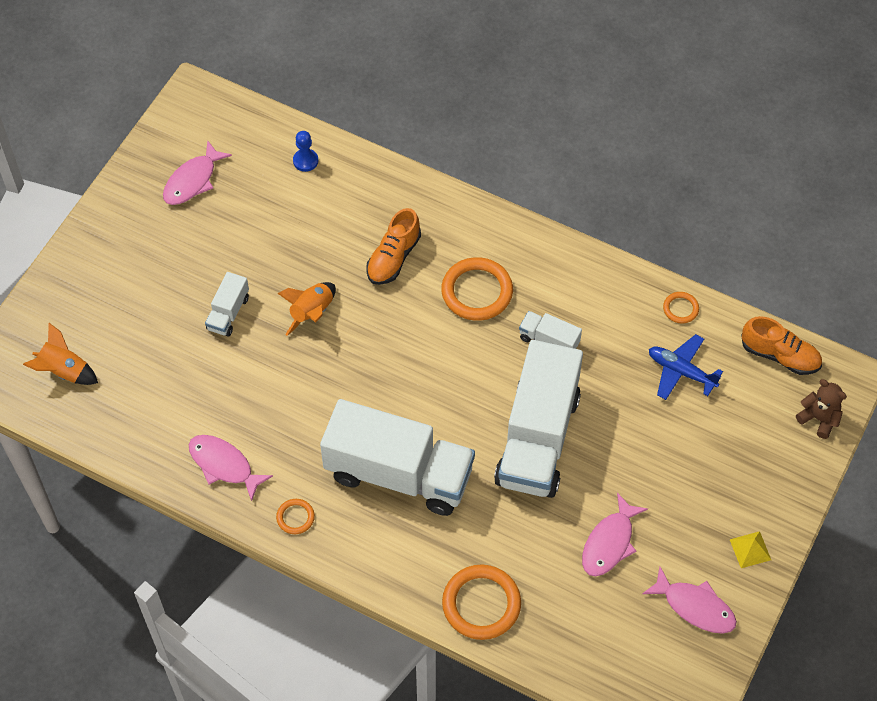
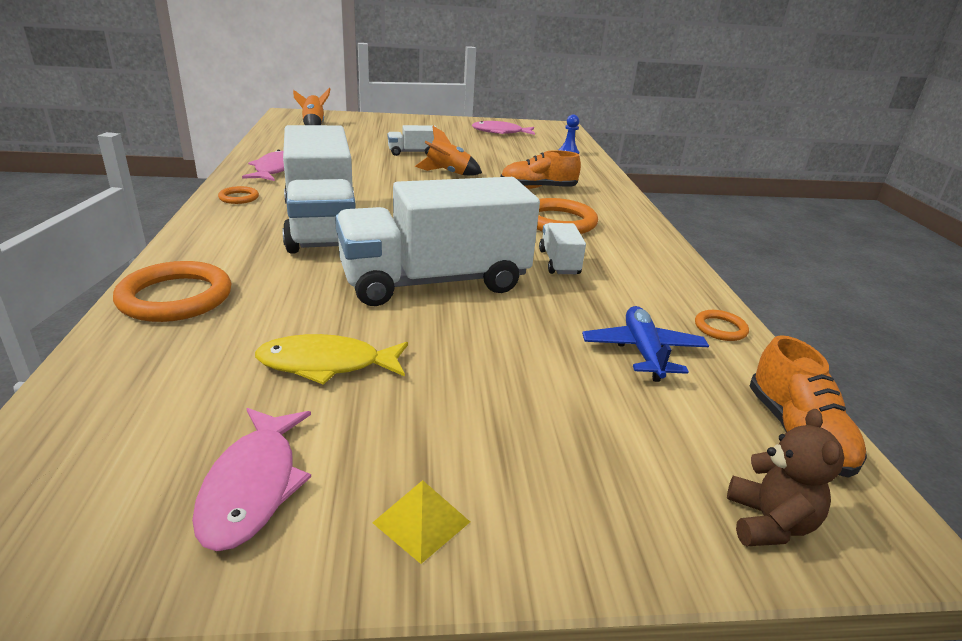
camera: 55 degrees right, 30 degrees down
pink fish [582,493,648,577] -> yellow fish [255,334,408,385]

